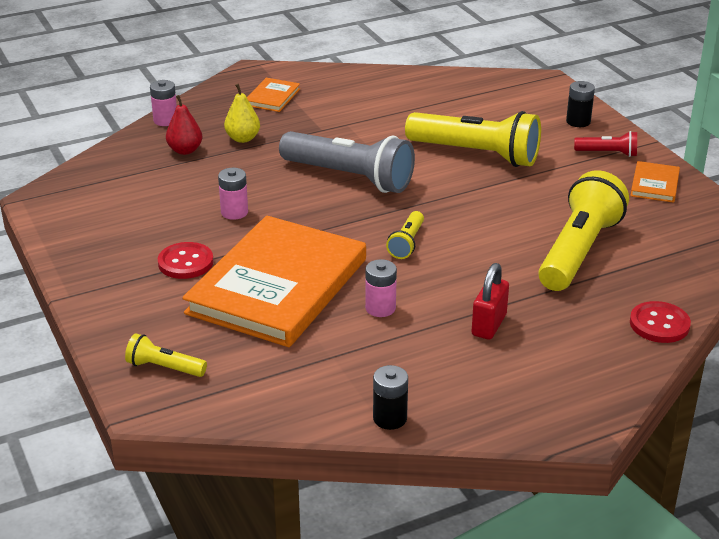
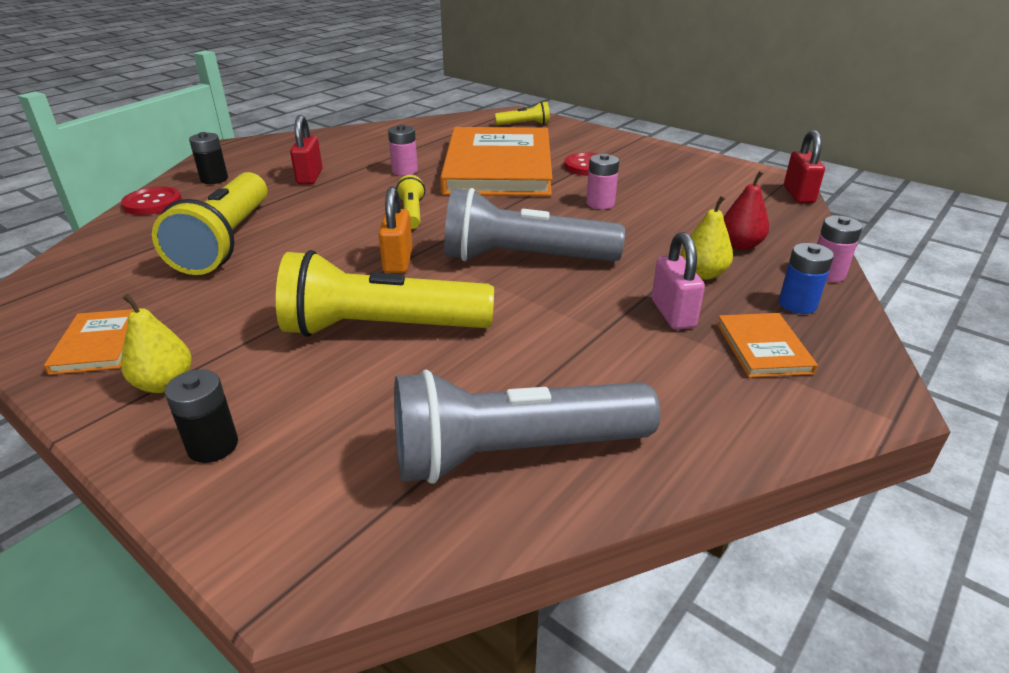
camera: 155 degrees right, 0 degrees up
black battery [373,365,408,430] -> black battery moved to [189,132,228,184]
red flashlight [574,131,637,157] -> yellow pear [121,294,192,393]
none -> orange padlock [378,187,413,273]
none -> grey flashlight [394,370,660,484]
none -> pink padlock [652,232,705,330]
none -> blue battery [779,243,834,314]
none -> red padlock [784,130,825,203]

